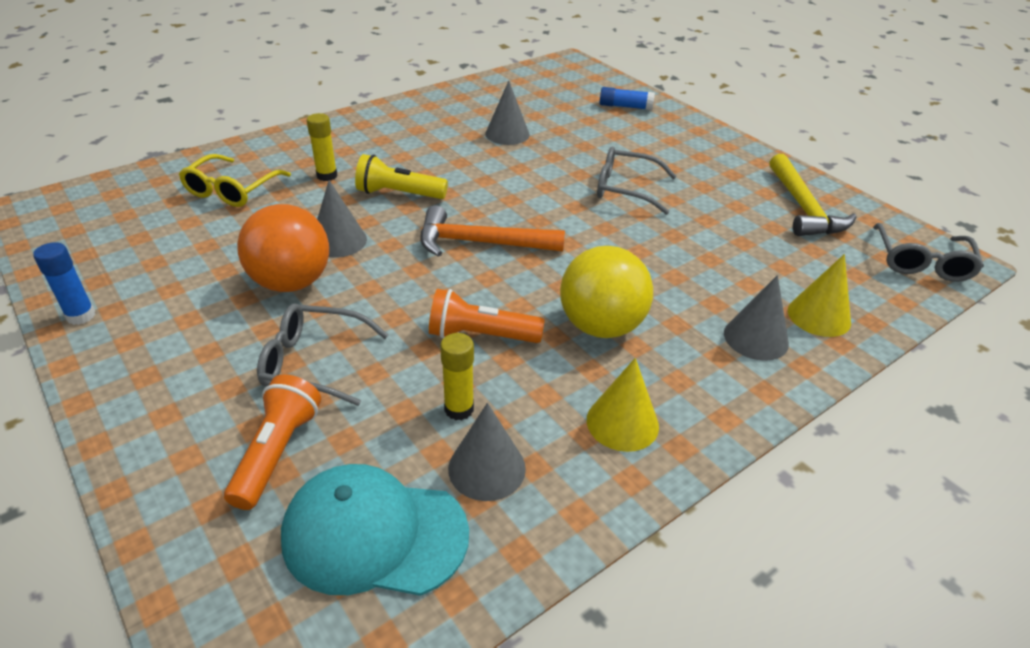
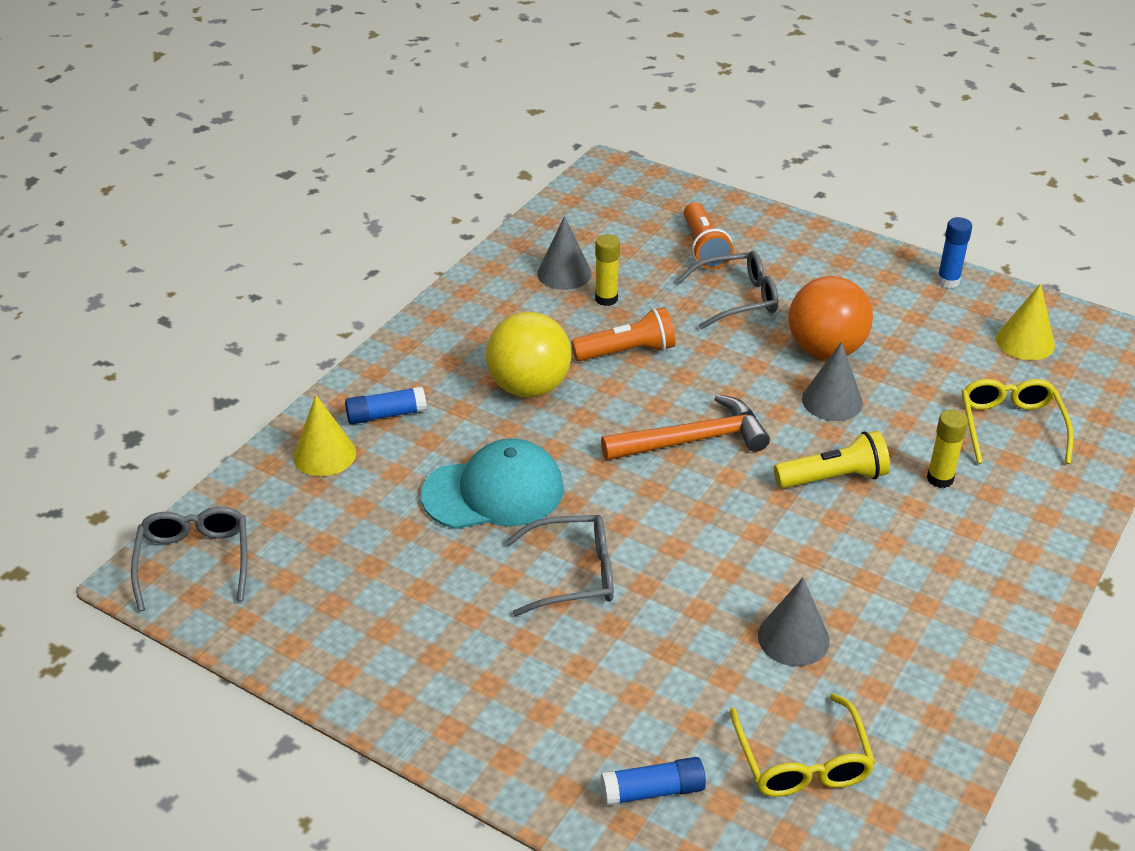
camera: 160 degrees right, 0 degrees up
turquoise cap [281,464,469,596] -> turquoise cap moved to [421,438,564,529]
yellow cone [587,358,659,452] -> yellow cone moved to [996,283,1055,360]
grey cone [724,275,789,361] -> blue glue stick [345,386,427,424]
yellow hammer [769,154,856,236] -> none
none -> yellow glasses [730,693,875,797]

